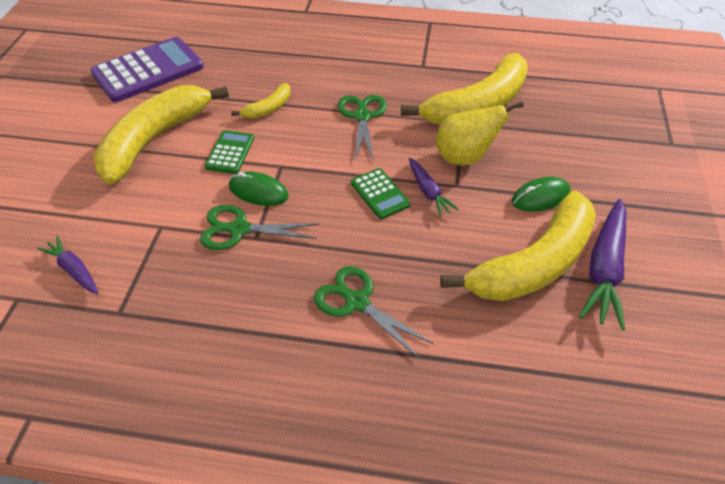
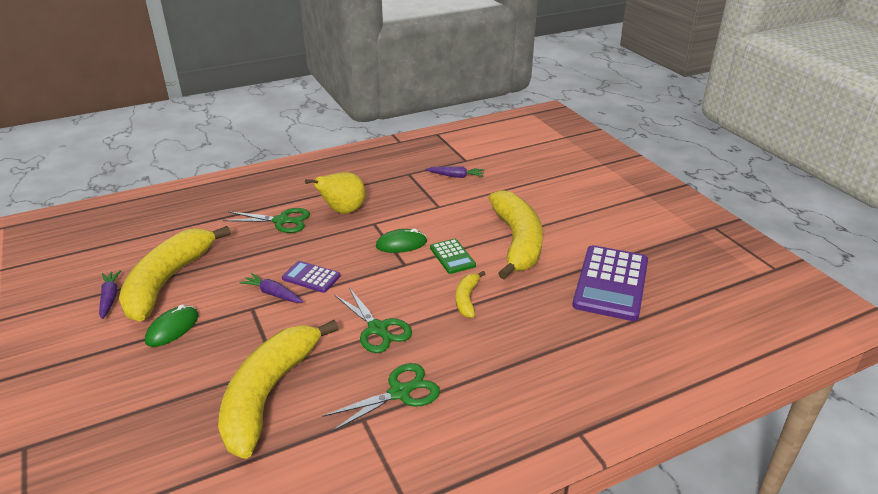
camera: 145 degrees right, 15 degrees down
green scissors [200,205,319,250] -> green scissors moved to [322,363,440,432]
green calculator [351,168,411,219] -> purple calculator [282,261,340,293]
yellow pear [436,101,524,165] -> yellow pear moved to [305,172,366,214]
purple carrot [579,199,626,330] -> purple carrot [99,270,121,319], size x0.56

